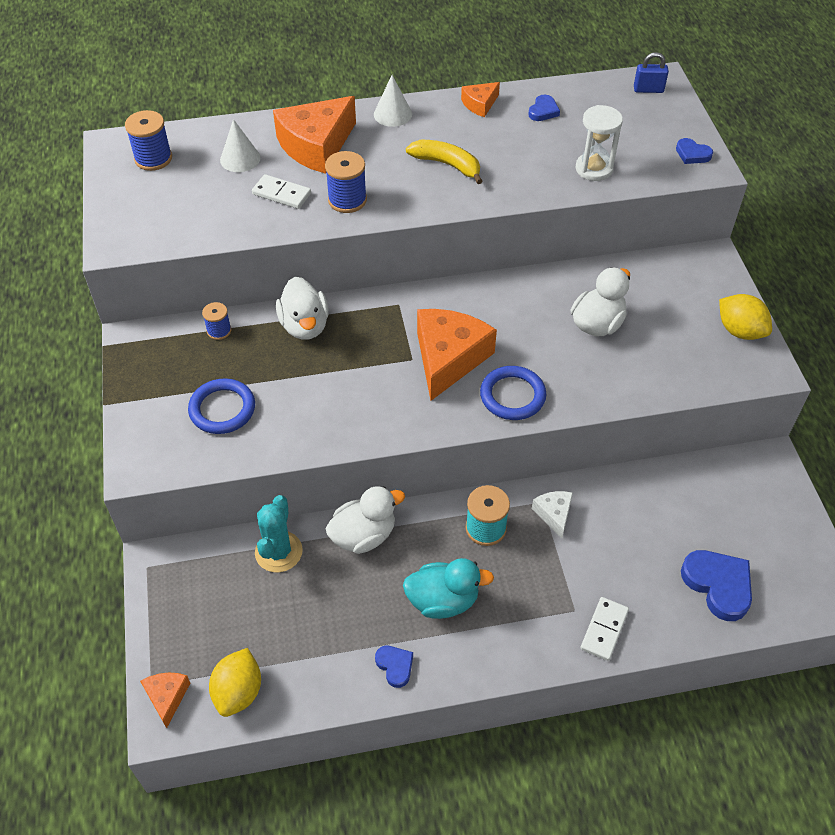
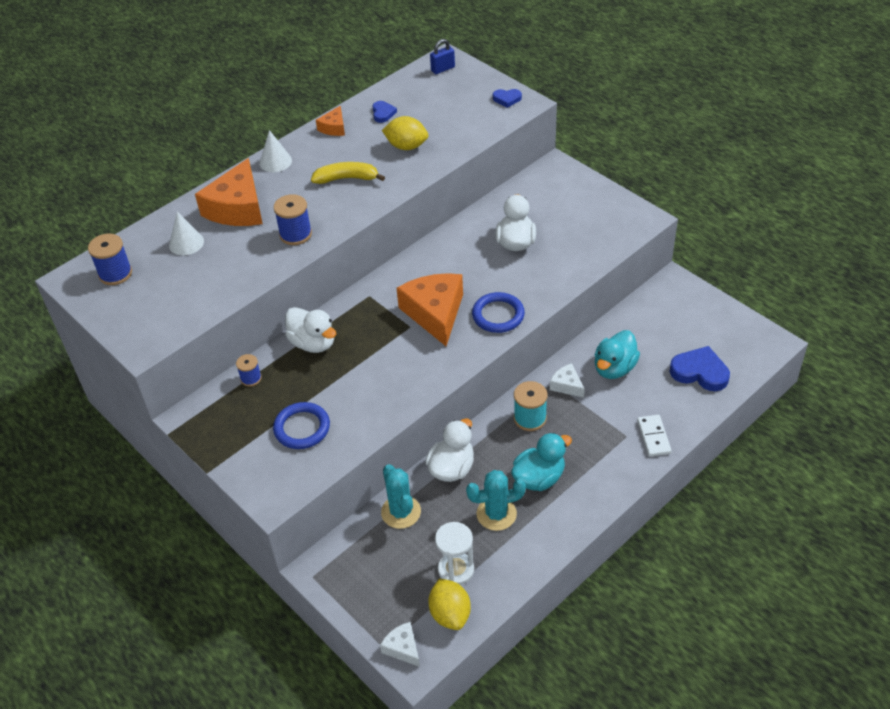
camera: 30 degrees left, 5 degrees down
orange cheese [140,672,190,728] -> white cheese [380,622,420,667]
white domino [252,174,311,209] -> none
blue heart [375,646,413,688] -> none
white hourglass [575,105,623,181] -> white hourglass moved to [435,522,474,585]
yellow lemon [719,294,772,340] -> yellow lemon moved to [382,116,428,150]
none -> turquoise cactus [466,470,526,531]
none -> turquoise duck [595,330,640,379]

